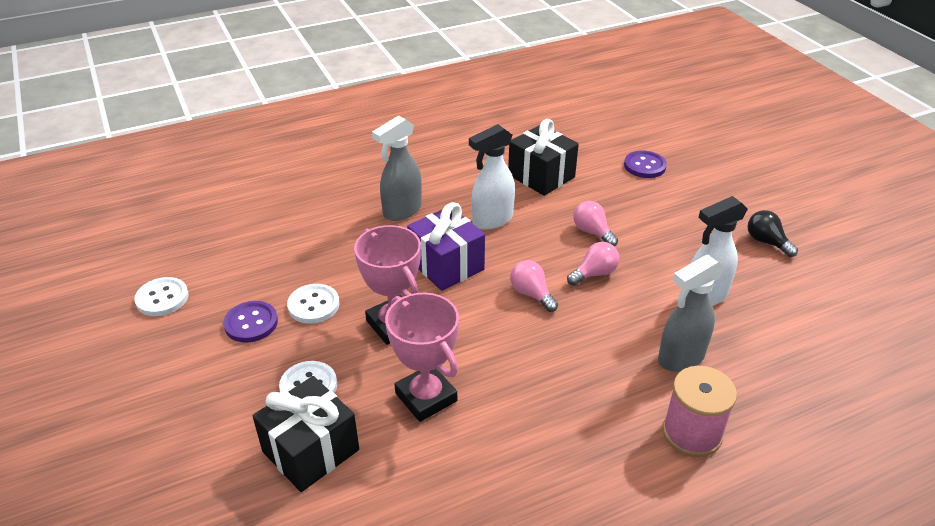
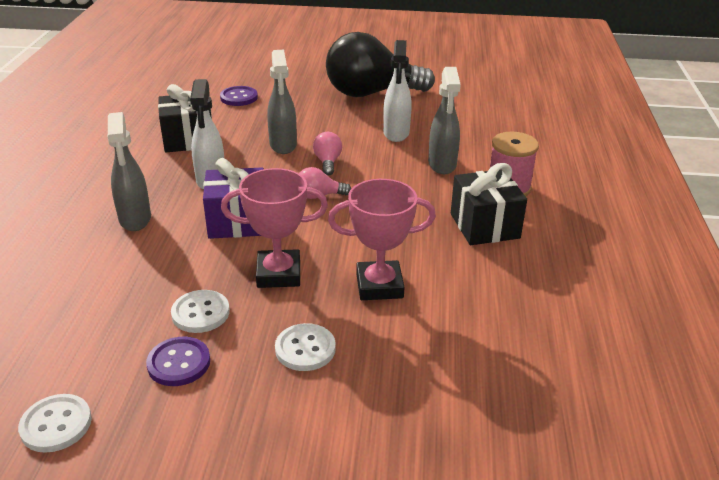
camera: 60 degrees left, 5 degrees down
black gift [253,376,359,492] -> black gift moved to [451,163,527,245]
pink light bulb [573,201,618,246] -> grey spray bottle [267,50,297,154]
black light bulb [747,210,798,257] -> black light bulb [326,32,435,97], size x2.49

